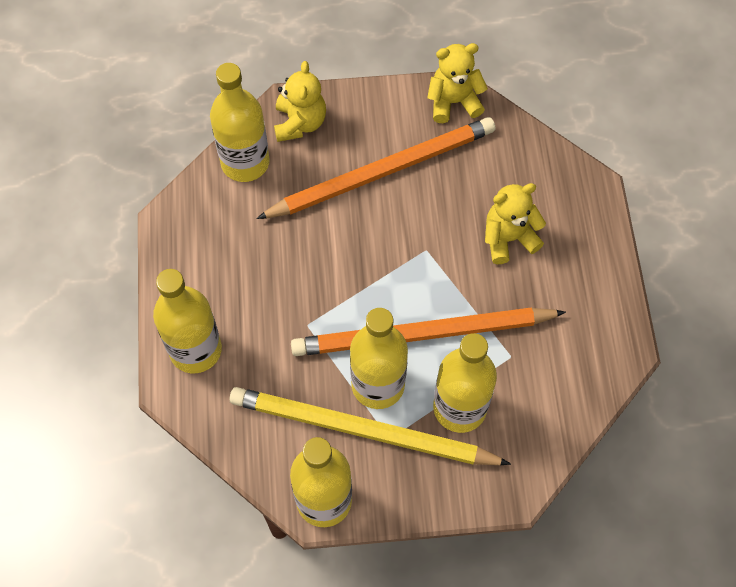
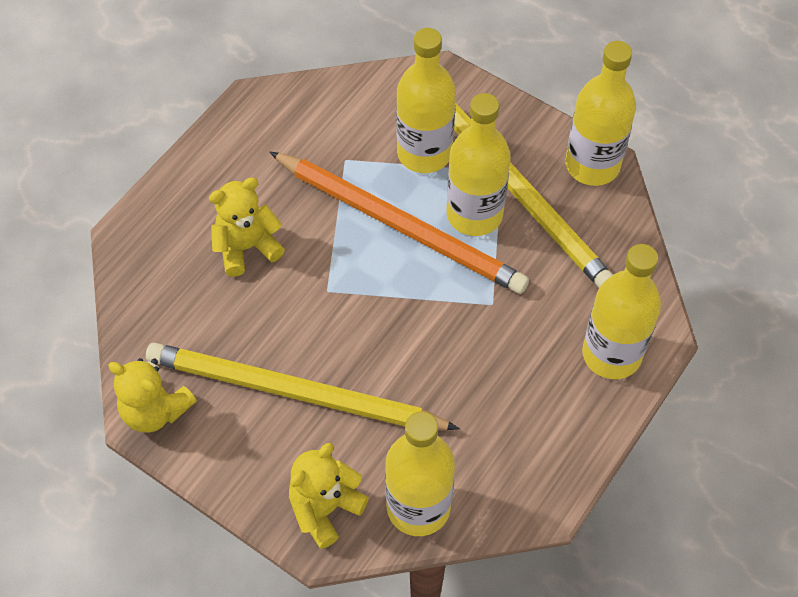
camera: 140 degrees left, 5 degrees down
orange pencil [256,117,496,219] -> yellow pencil [146,343,460,430]
yellow teddy bear [485,183,546,264] -> yellow teddy bear turned 135 degrees clockwise [209,177,285,277]

